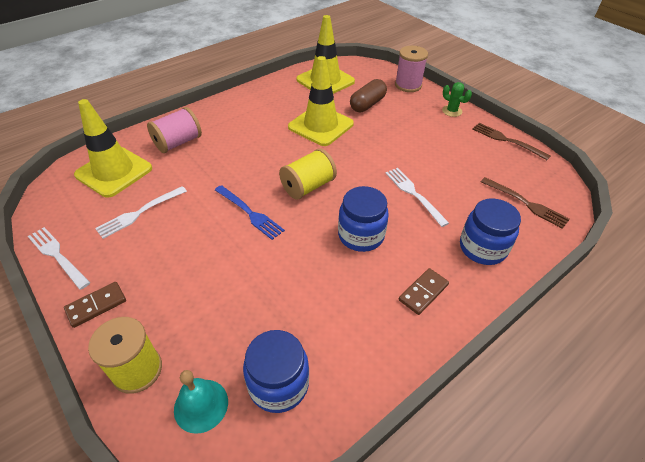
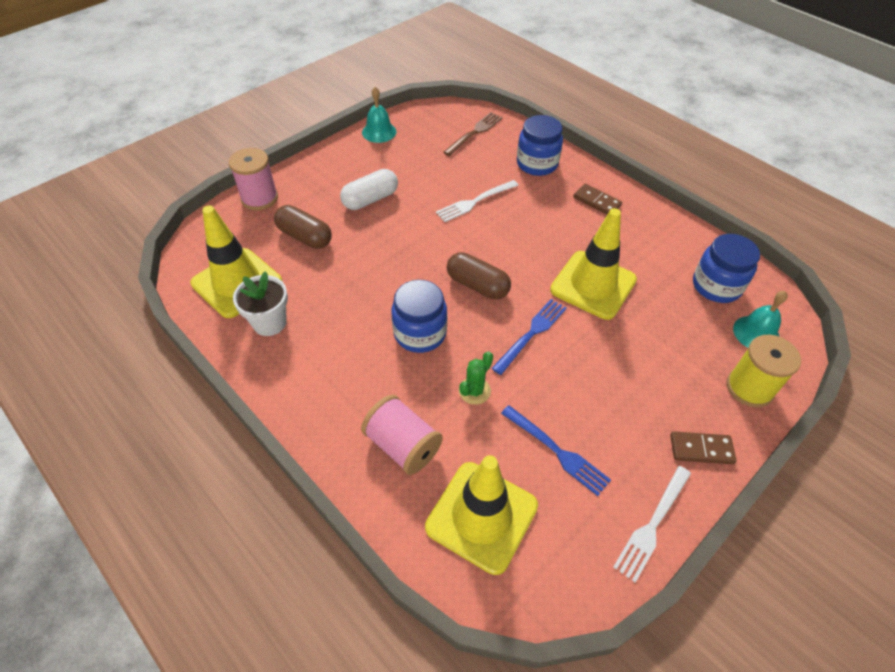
camera: 95 degrees left, 5 degrees up
brown domino [64,282,126,328] -> brown domino turned 45 degrees counterclockwise [670,432,737,464]
white fork [95,186,187,239] -> blue fork [501,405,611,496]
yellow spool [279,148,337,200] -> brown capsule [447,252,511,299]
yellow traffic cone [288,56,354,146] -> yellow traffic cone moved to [550,208,637,320]
blue jar [338,186,389,252] -> blue jar moved to [392,280,447,353]
green cactus [442,82,472,117] -> green cactus moved to [459,351,493,405]
brown fork [472,123,550,160] -> turquoise bell [362,87,396,143]
none -> white flower pot [233,271,288,336]
none -> white capsule [340,169,398,210]

